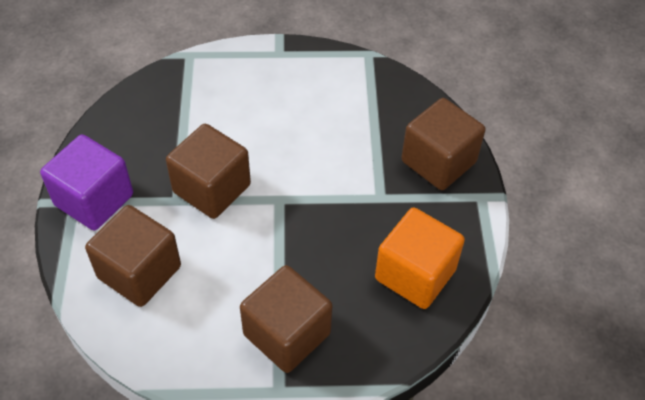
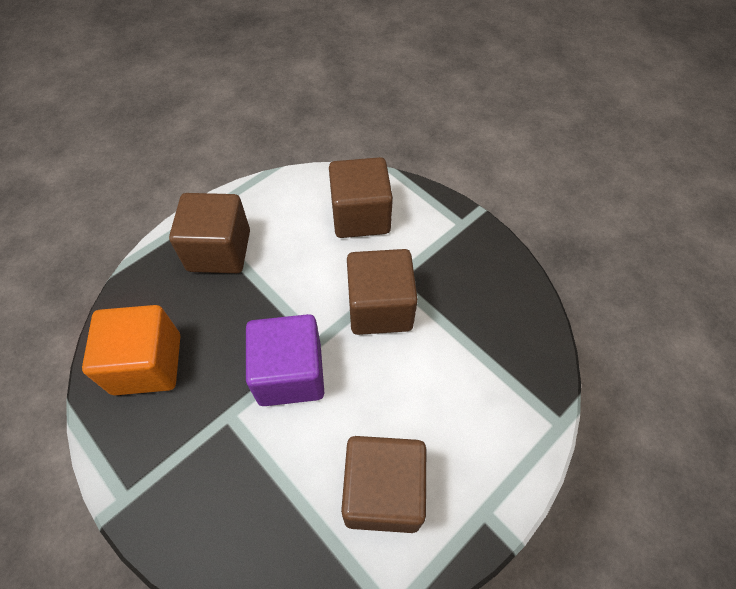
camera: 140 degrees right, 5 degrees up
purple cube [40,134,133,230] -> purple cube moved to [246,314,324,406]
brown cube [401,98,485,190] -> brown cube moved to [341,436,426,533]

